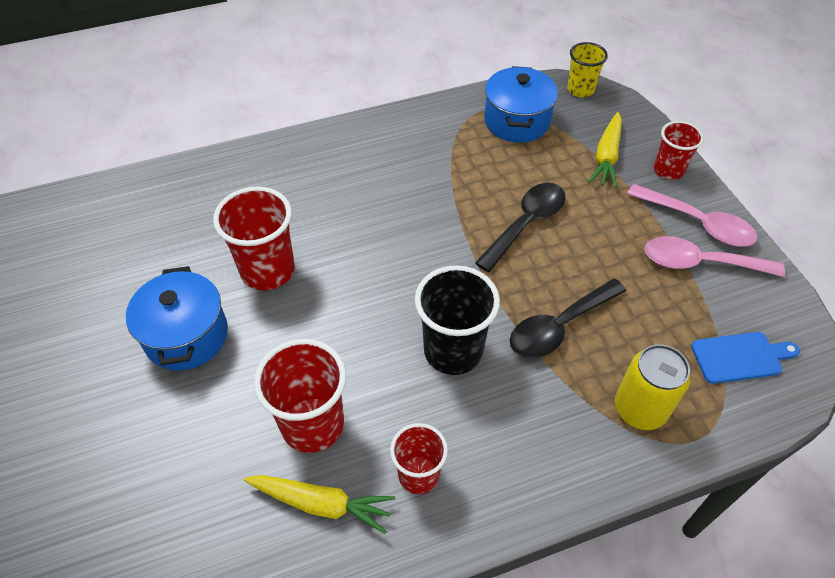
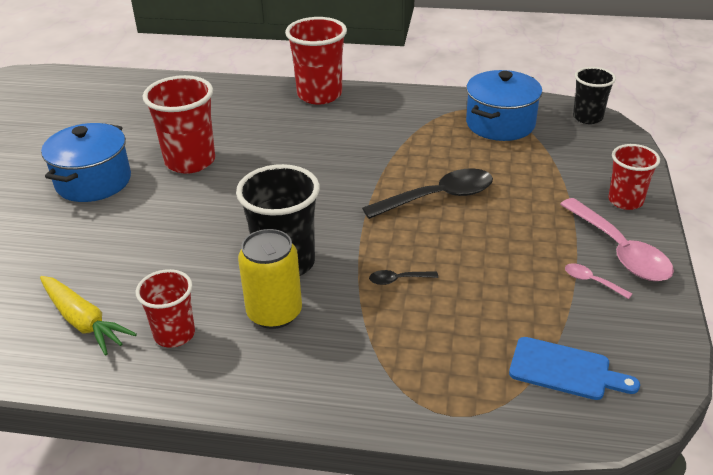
camera: 30 degrees right, 15 degrees down
red cup [254,339,346,453] -> red cup moved to [285,17,347,104]
black spoon [510,279,626,358] -> black spoon [369,270,438,285], size x0.44
yellow cup [567,42,608,97] -> black cup [573,67,616,124]
yellow carrot [589,112,622,188] -> none
yellow can [615,344,690,430] -> yellow can moved to [238,229,302,329]
pink spoon [644,236,785,277] -> pink spoon [565,263,632,299], size x0.44

